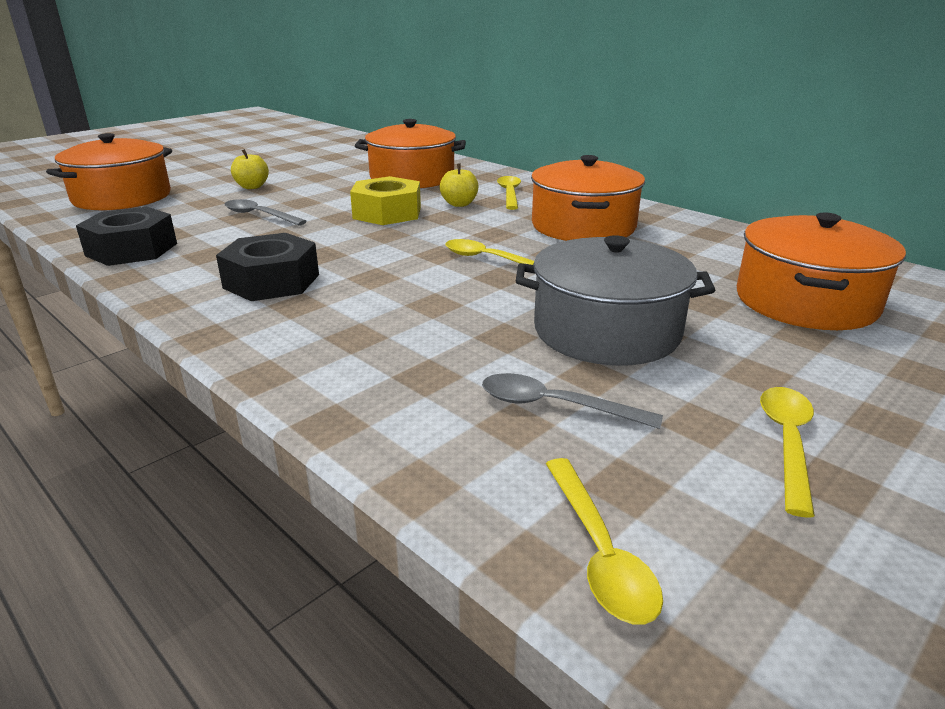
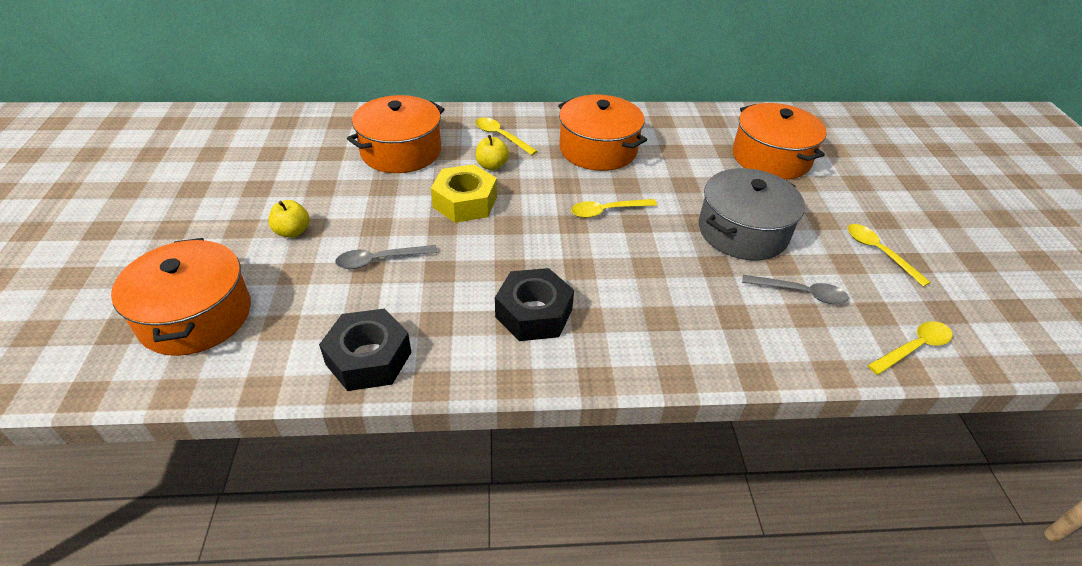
camera: 50 degrees left, 15 degrees up
grey spoon [482,373,663,429] -> grey spoon turned 135 degrees counterclockwise [742,275,849,304]
yellow spoon [546,458,663,625] -> yellow spoon turned 60 degrees counterclockwise [868,321,952,375]

